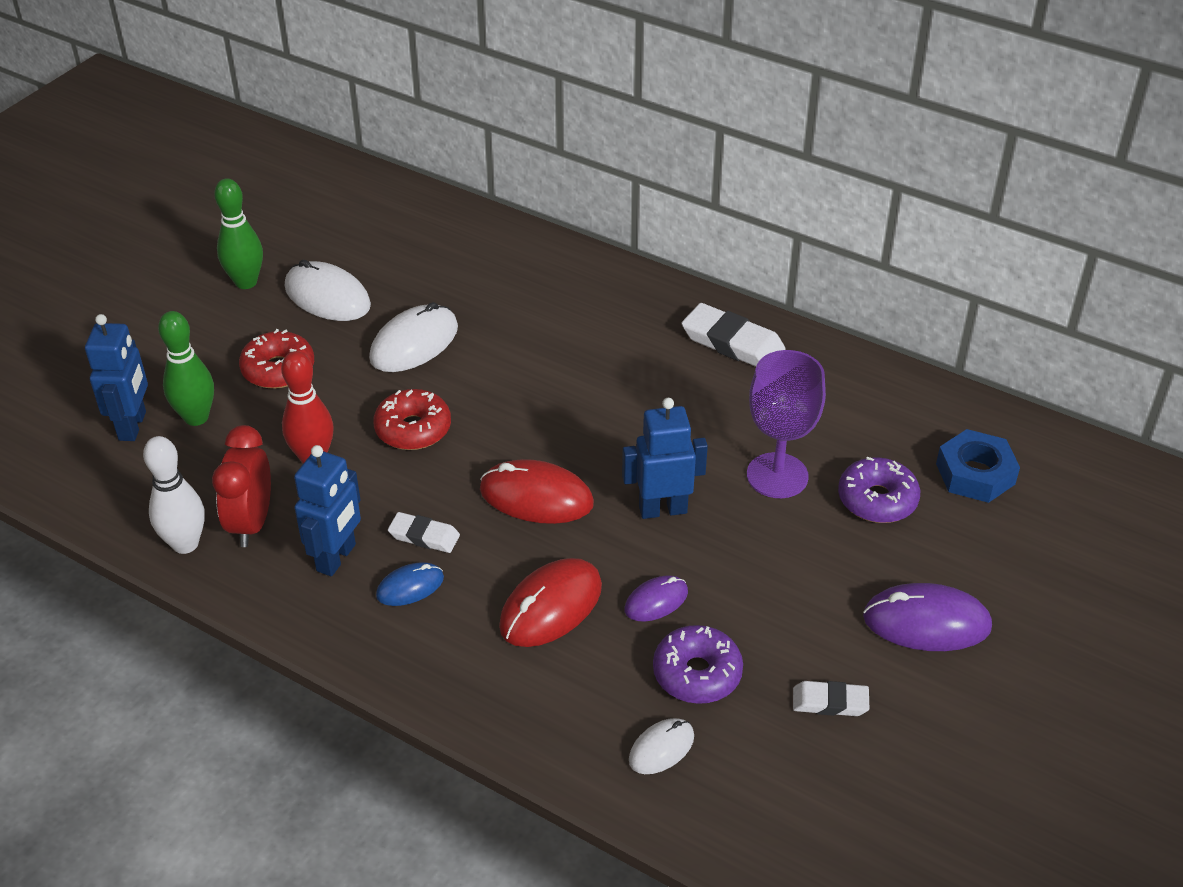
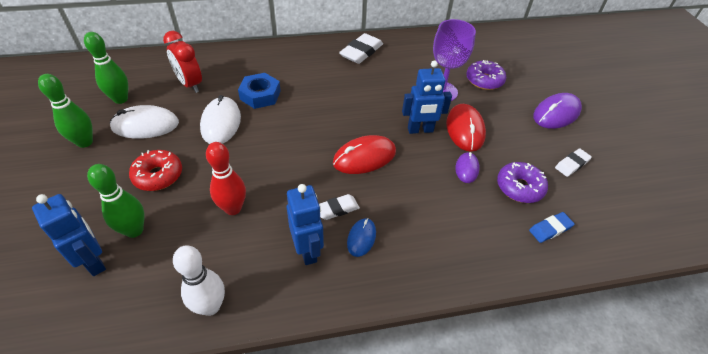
camera: 45 degrees left, 5 degrees up
red clock [212,425,271,547] -> red clock moved to [163,31,202,93]
red donut [373,389,451,450] -> none
red mouse [499,558,602,647] -> red mouse moved to [446,104,486,152]
blue robot [622,398,708,519] -> blue robot turned 135 degrees counterclockwise [402,60,452,134]
white mouse [629,718,694,774] -> blue eraser [529,212,575,243]
white eraser [682,303,786,367] -> white eraser turned 45 degrees counterclockwise [339,33,383,64]
blue nut [936,429,1020,503] -> blue nut moved to [238,73,281,109]
none -> green bowling pin [84,32,128,104]

